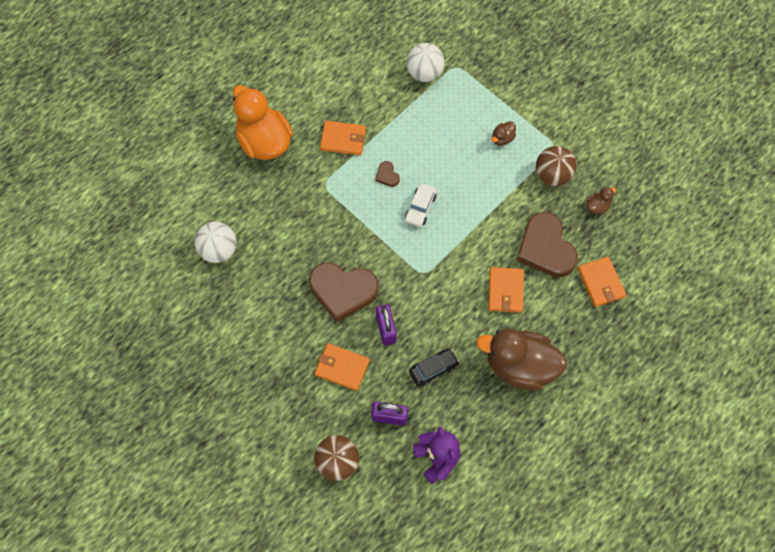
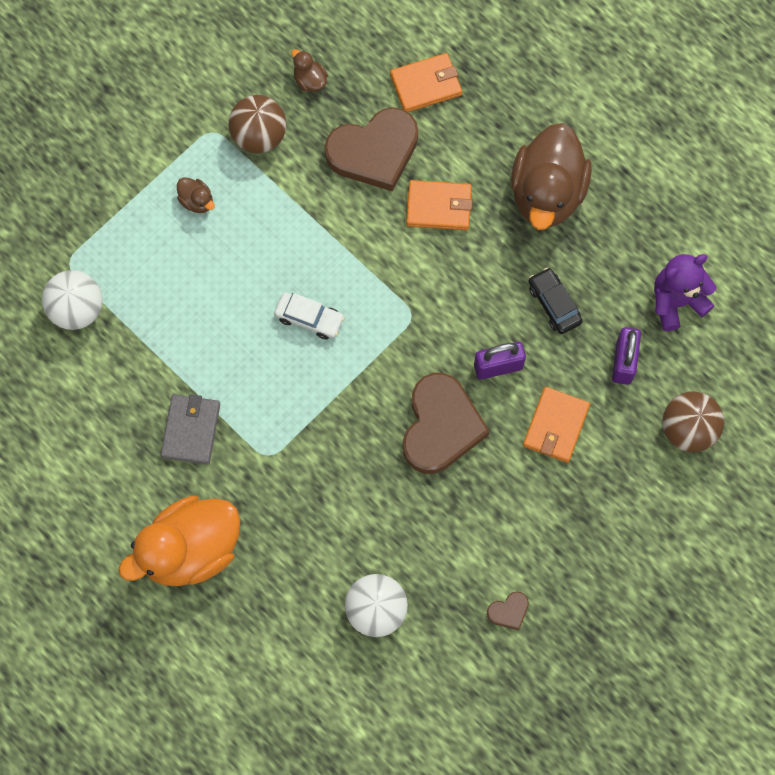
camera: 90 degrees left, 5 degrees up
orange wallet [320,121,366,156] -> grey wallet [161,394,220,464]
brown heart [375,161,400,187] -> brown heart moved to [487,591,529,630]

